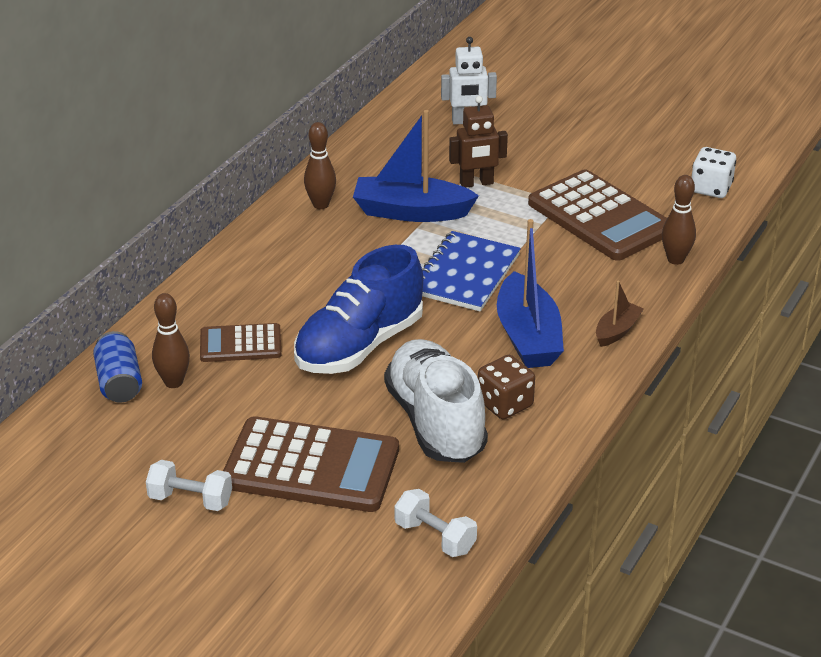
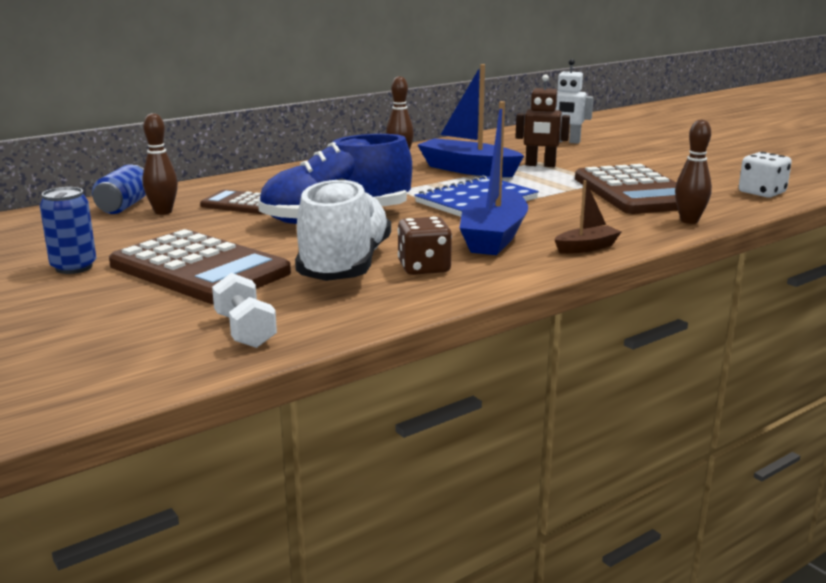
camera: 25 degrees right, 15 degrees down
white dumbbell [146,460,232,511] -> blue can [40,187,96,274]

